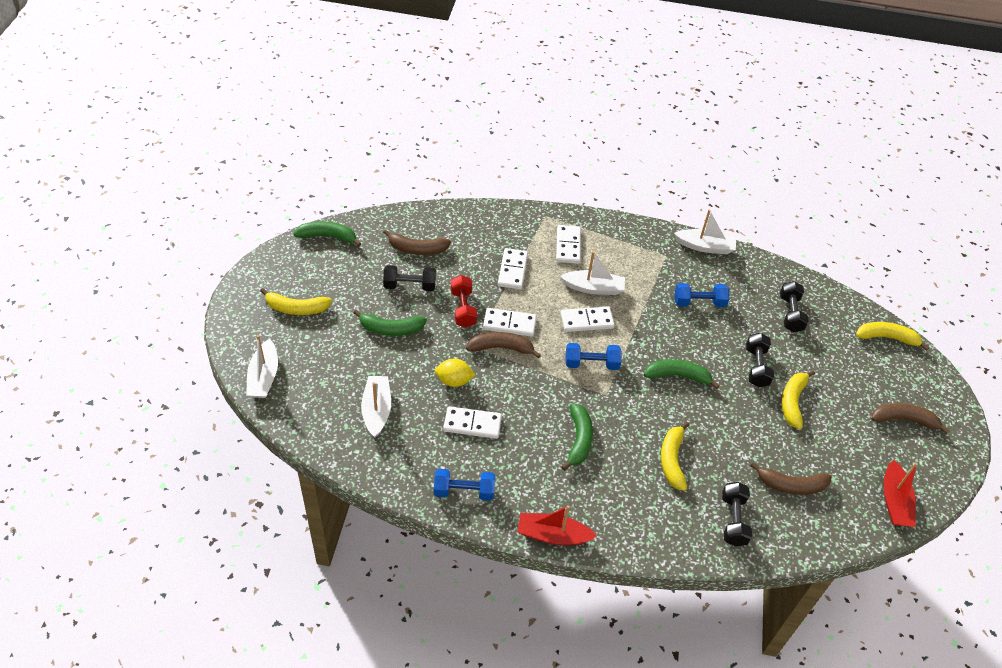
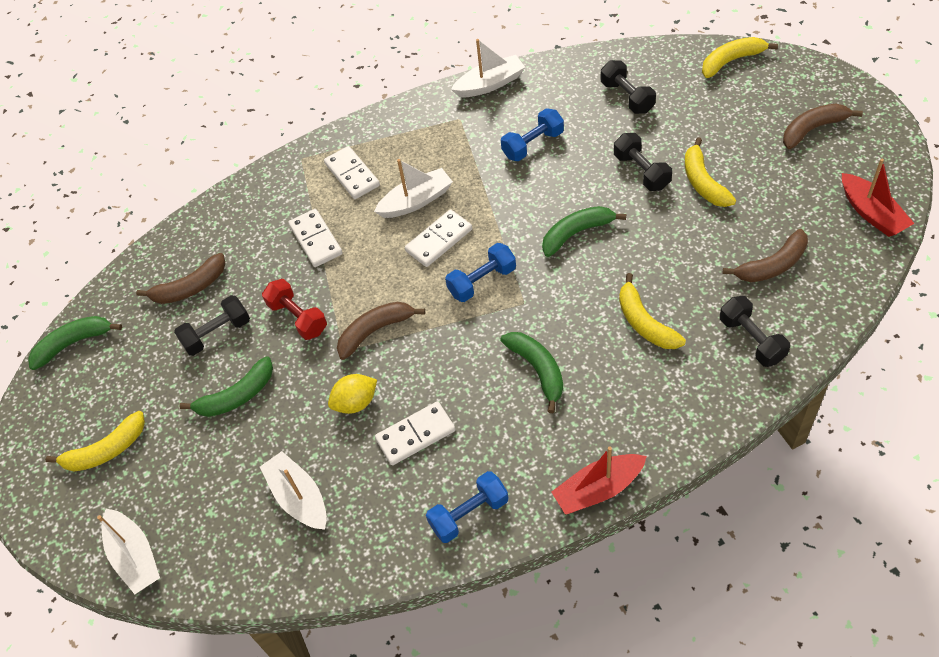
camera: 25 degrees left, 5 degrees up
white domino [483,308,537,337] -> none

